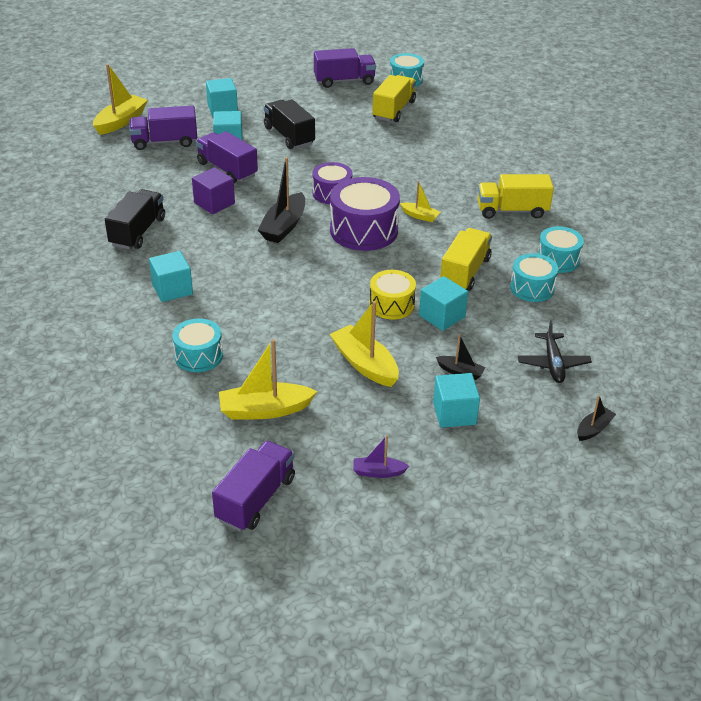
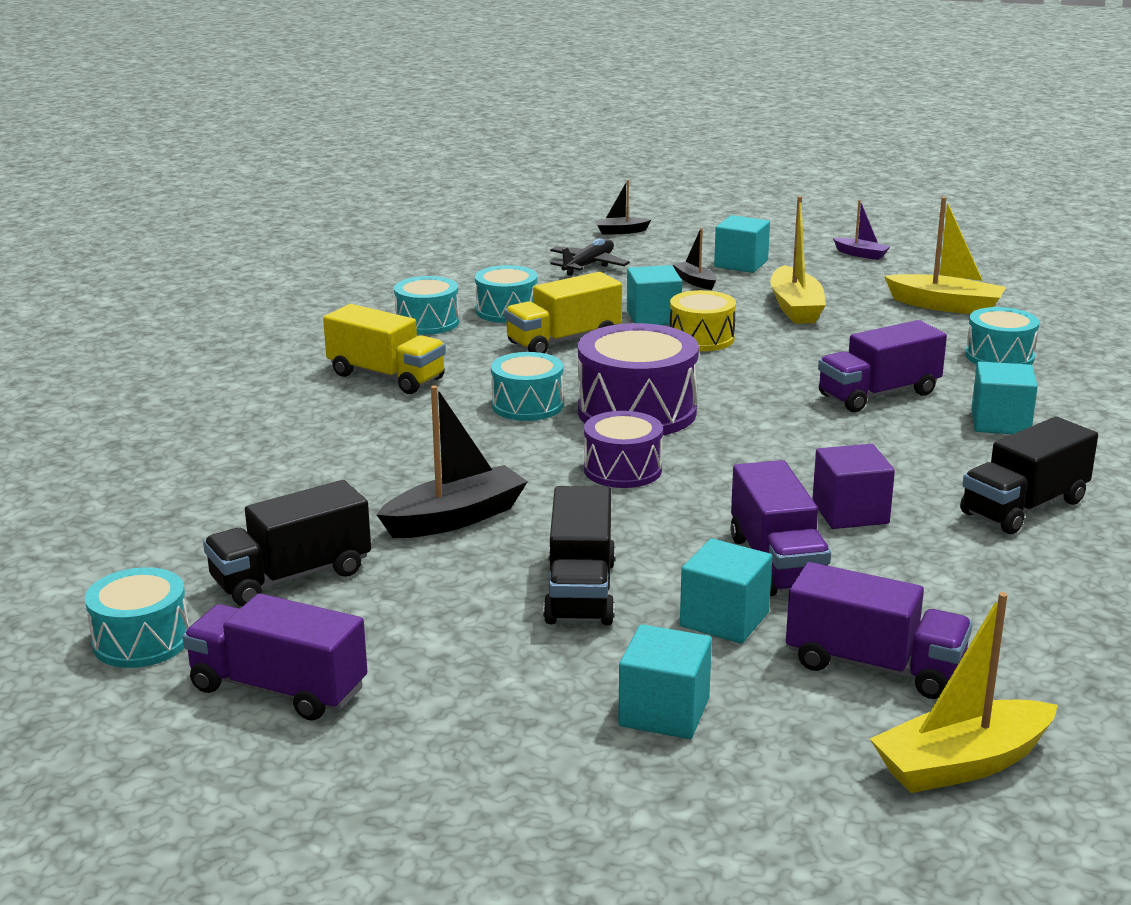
camera: 145 degrees left, 15 degrees down
purple truck [212,441,295,531] -> purple truck moved to [818,320,947,412]
black boat [258,157,305,243] -> black boat moved to [377,386,528,538]
yellow truck [372,75,416,122] -> black truck [203,480,371,607]
yellow boat [400,181,440,222] -> turquoise drum [491,352,563,421]

